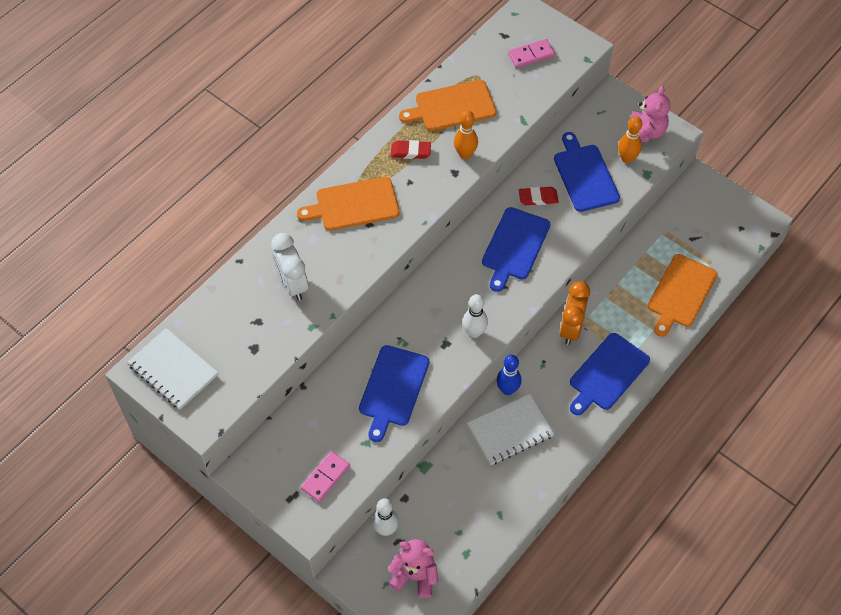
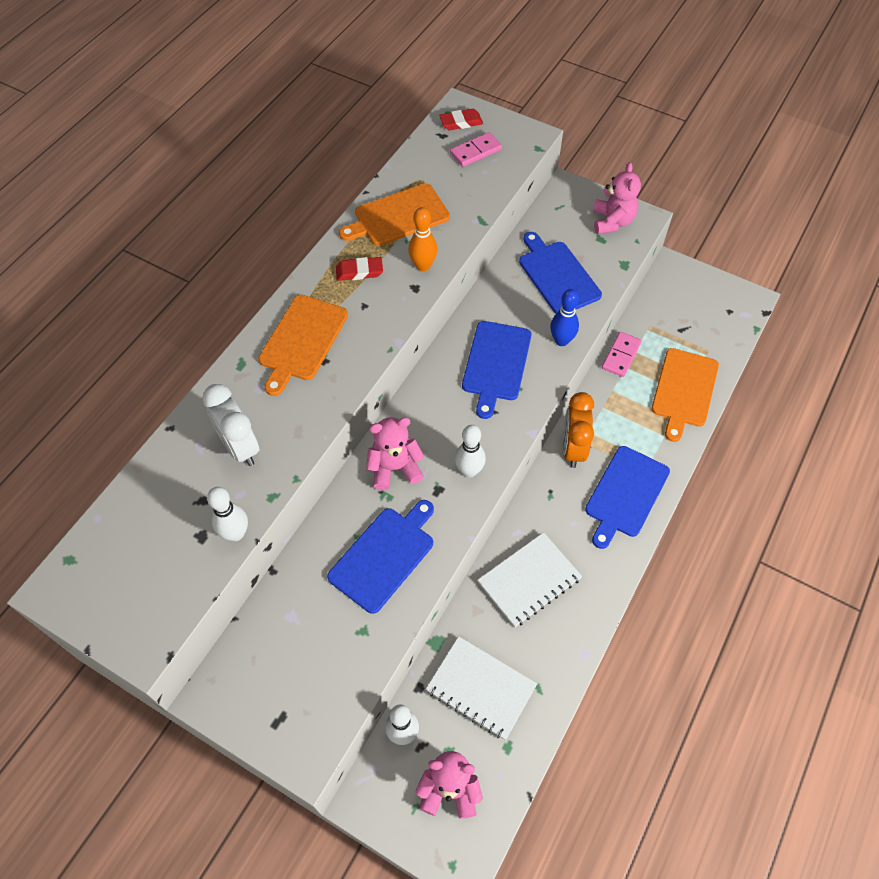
camera: 10 degrees left, 0 degrees up
white notebook [127,328,218,410] -> white notebook moved to [426,636,537,740]
orange cutting board [297,177,400,231] -> orange cutting board turned 45 degrees counterclockwise [258,295,348,396]
pink domino [301,451,350,502] -> pink domino moved to [602,332,641,377]
blue cutting board [359,345,429,442] -> blue cutting board turned 150 degrees counterclockwise [327,500,434,614]
blue bowling pin [496,355,521,395] -> blue bowling pin moved to [550,289,579,346]
red eraser [519,187,559,205] -> red eraser moved to [439,109,483,130]
orange bowling pin [618,116,642,163] -> none
none -> white bowling pin [207,487,248,541]
none -> pink teddy bear [366,417,425,490]

